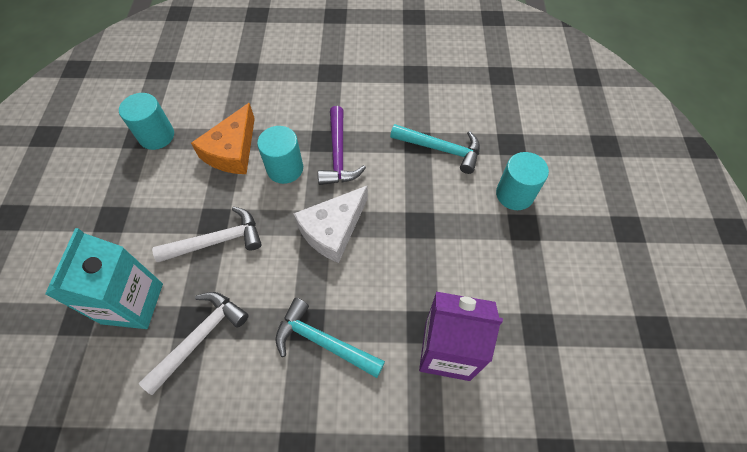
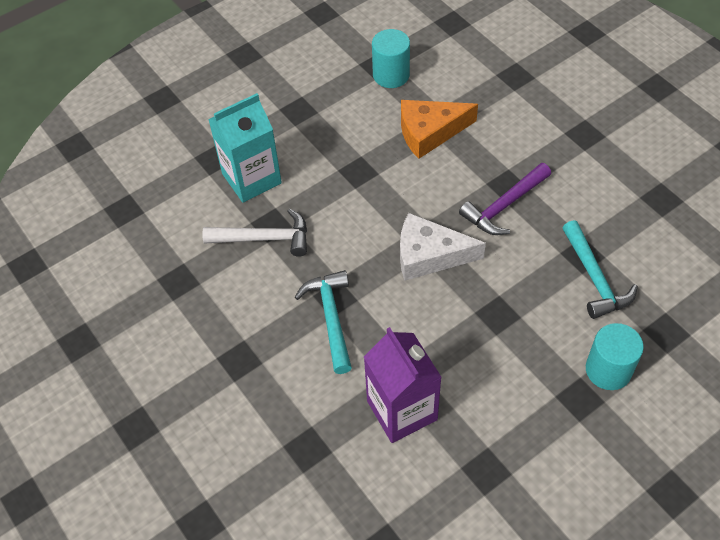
camera: 55 degrees right, 5 degrees down
white hammer [152,206,262,262] -> none
turquoise cylinder [257,126,303,184] -> none

